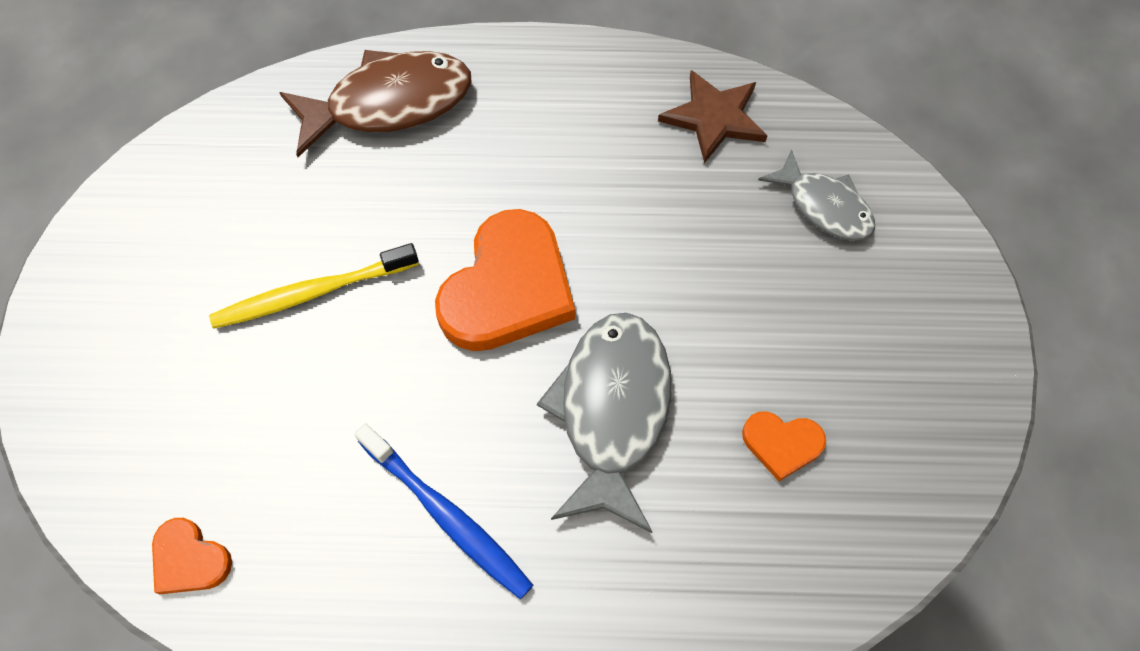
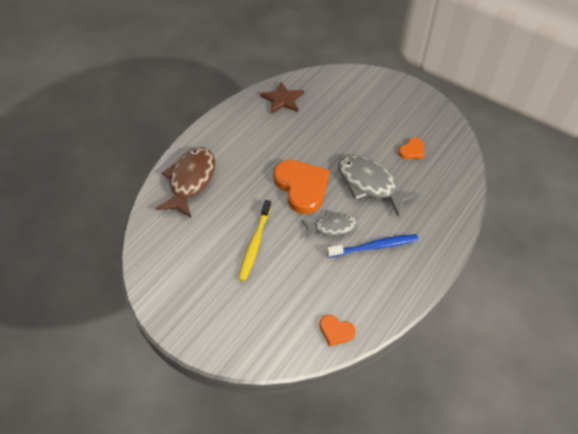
camera: 55 degrees left, 10 degrees down
orange heart [152,518,232,594] -> orange heart turned 45 degrees clockwise [319,315,355,347]
grey fish [758,149,875,241] -> grey fish moved to [301,210,358,239]

